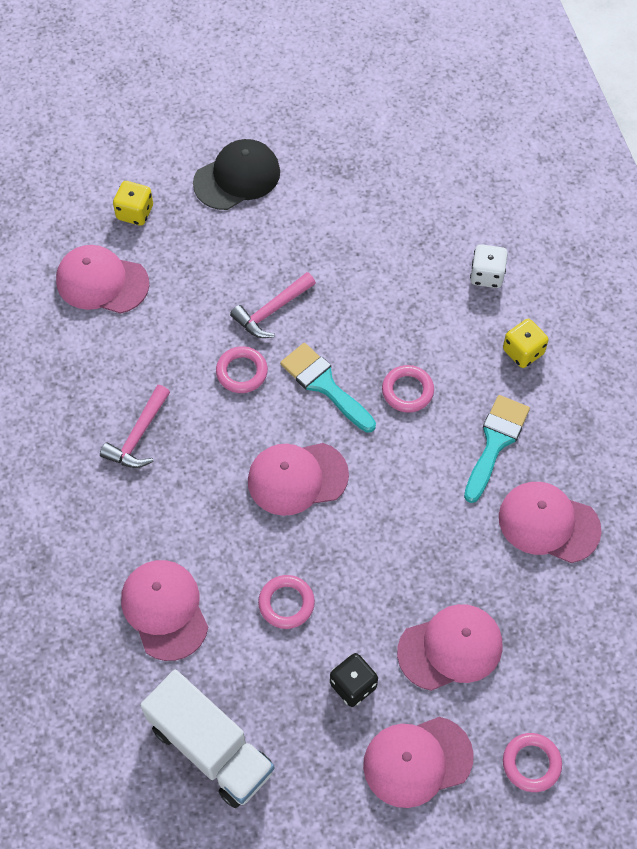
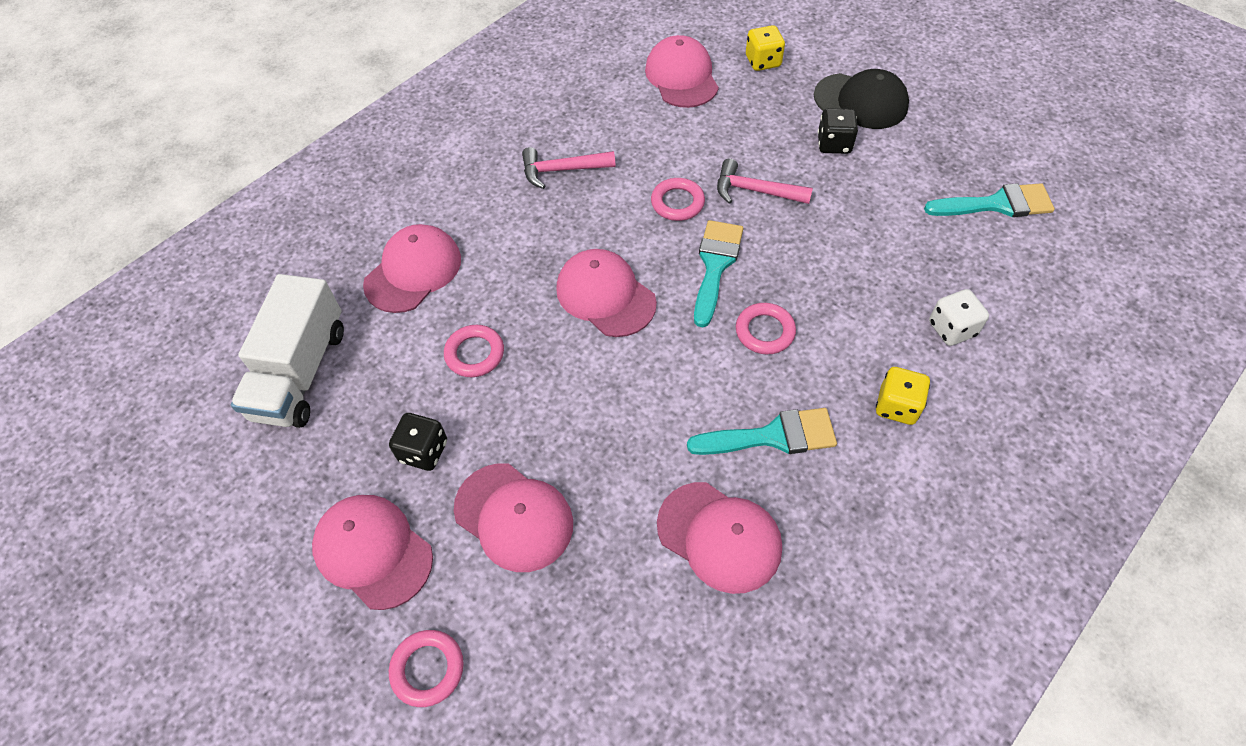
camera: 60 degrees right, 5 degrees down
pink cap [499,482,602,563] -> pink cap turned 135 degrees clockwise [657,482,782,594]
none -> black dice [818,108,858,154]
none -> turquoise brush [924,183,1055,217]

